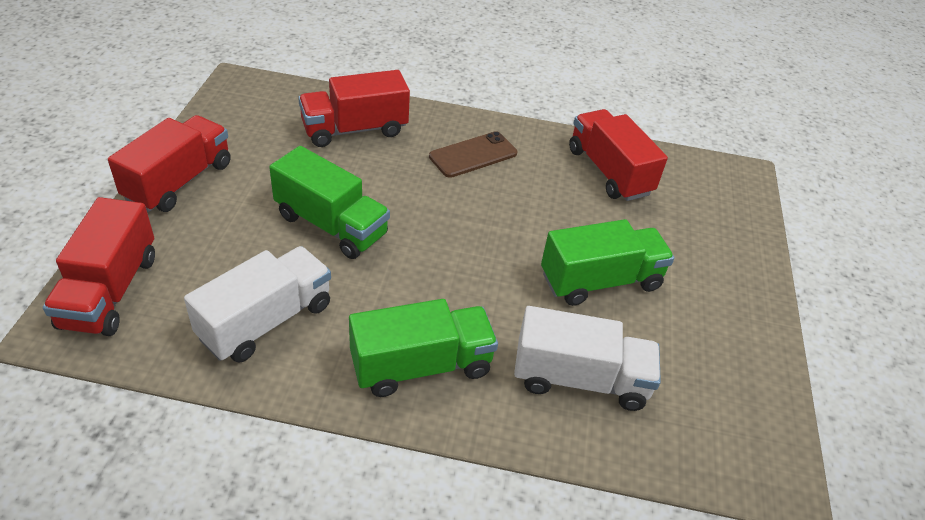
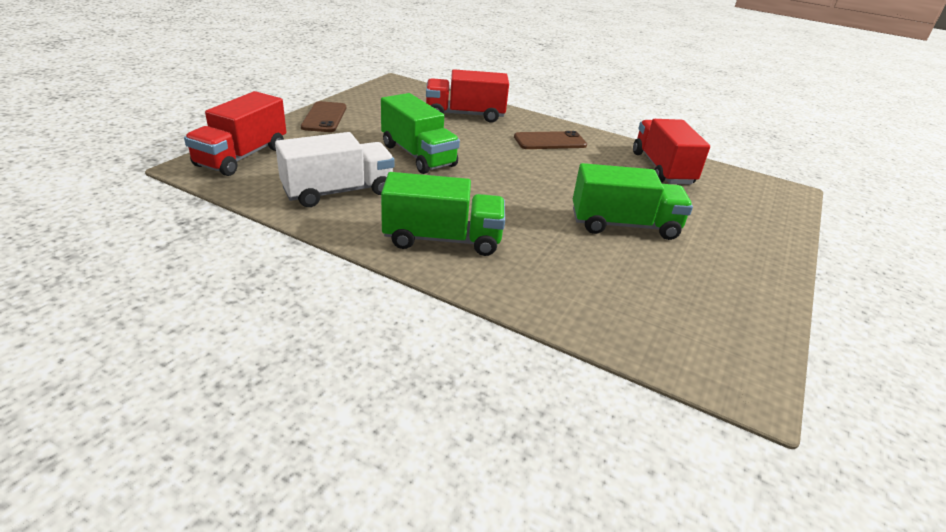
camera: 20 degrees right, 10 degrees down
red truck [108,115,231,212] -> brown phone [301,101,346,132]
white truck [514,306,661,411] -> none

